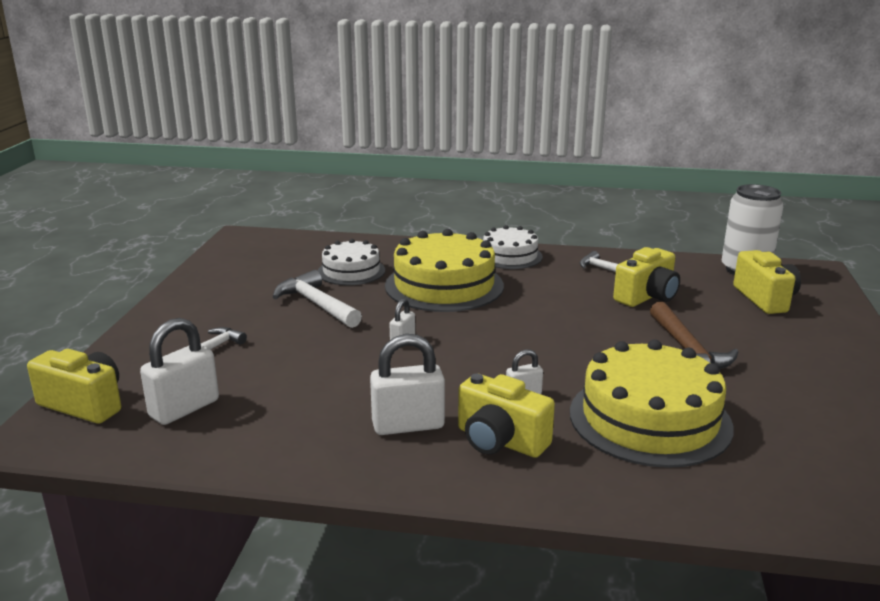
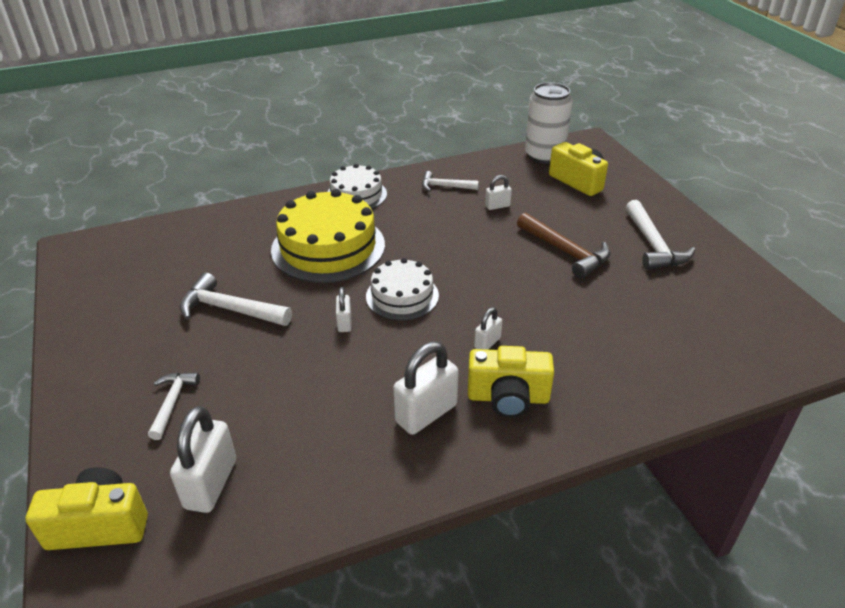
camera: 30 degrees left, 15 degrees up
white cake [318,239,385,285] -> white cake moved to [366,258,439,321]
yellow cake [570,339,734,468] -> none
yellow camera [613,247,680,307] -> white padlock [485,175,512,210]
none -> white hammer [625,200,695,270]

